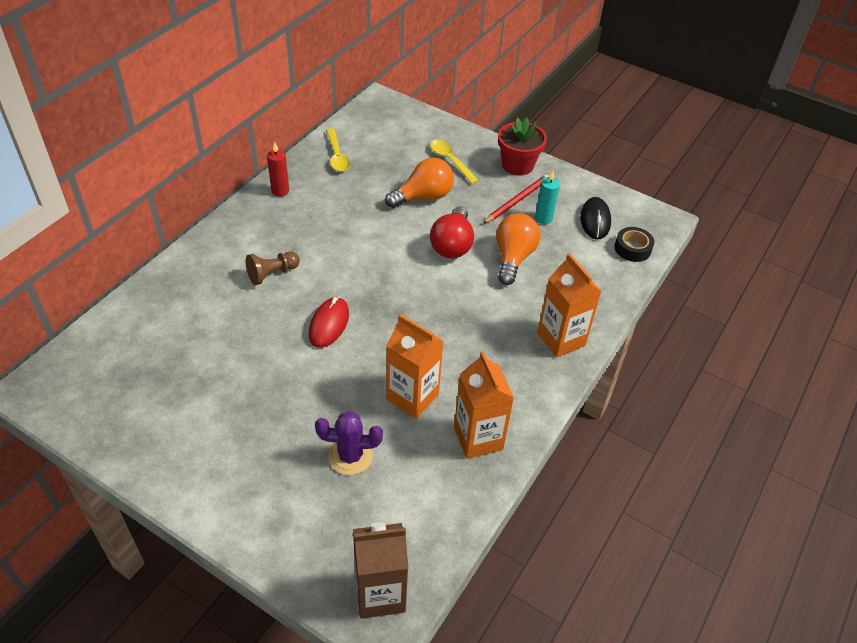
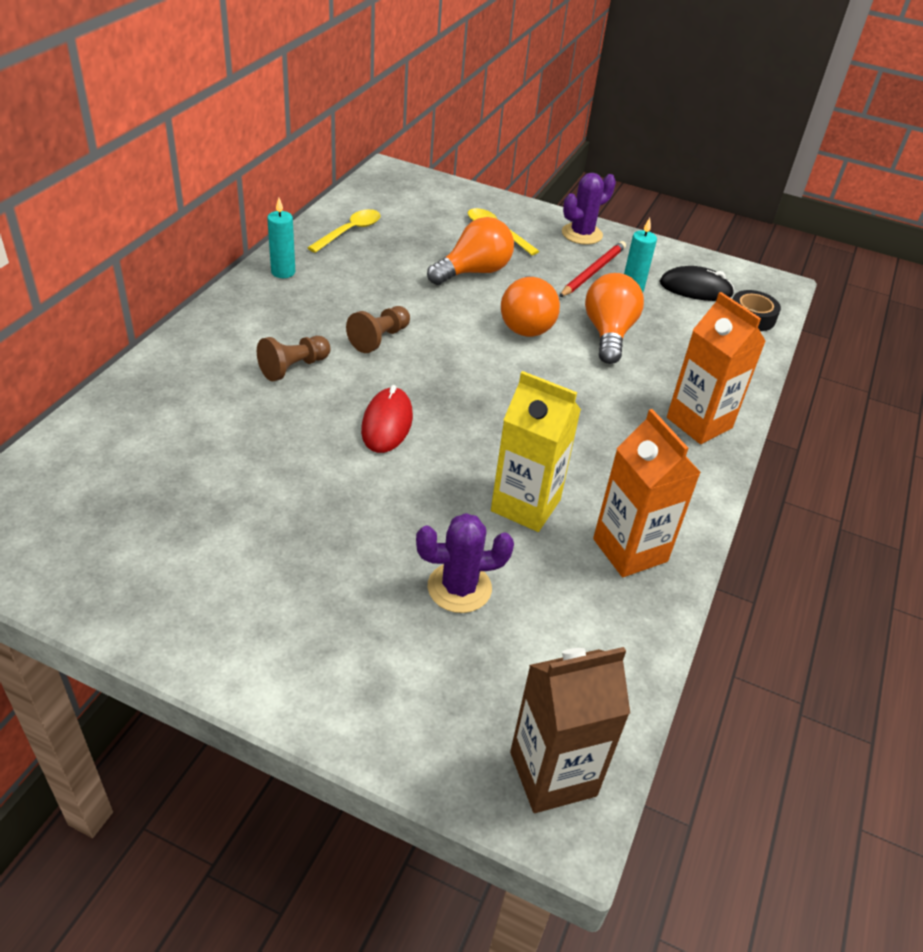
camera: 10 degrees left, 5 degrees down
red candle [267,142,289,197] -> turquoise candle [267,197,295,278]
yellow spoon [326,129,350,172] -> yellow spoon turned 120 degrees counterclockwise [307,209,381,253]
orange carton [386,314,444,419] -> yellow carton [491,371,581,532]
red light bulb [430,207,474,259] -> orange light bulb [501,276,560,337]
red flower pot [498,118,547,176] -> purple cactus [562,173,616,245]
black mouse [580,197,611,240] -> black mouse turned 75 degrees counterclockwise [660,266,734,301]
none -> brown pawn [346,306,410,353]

